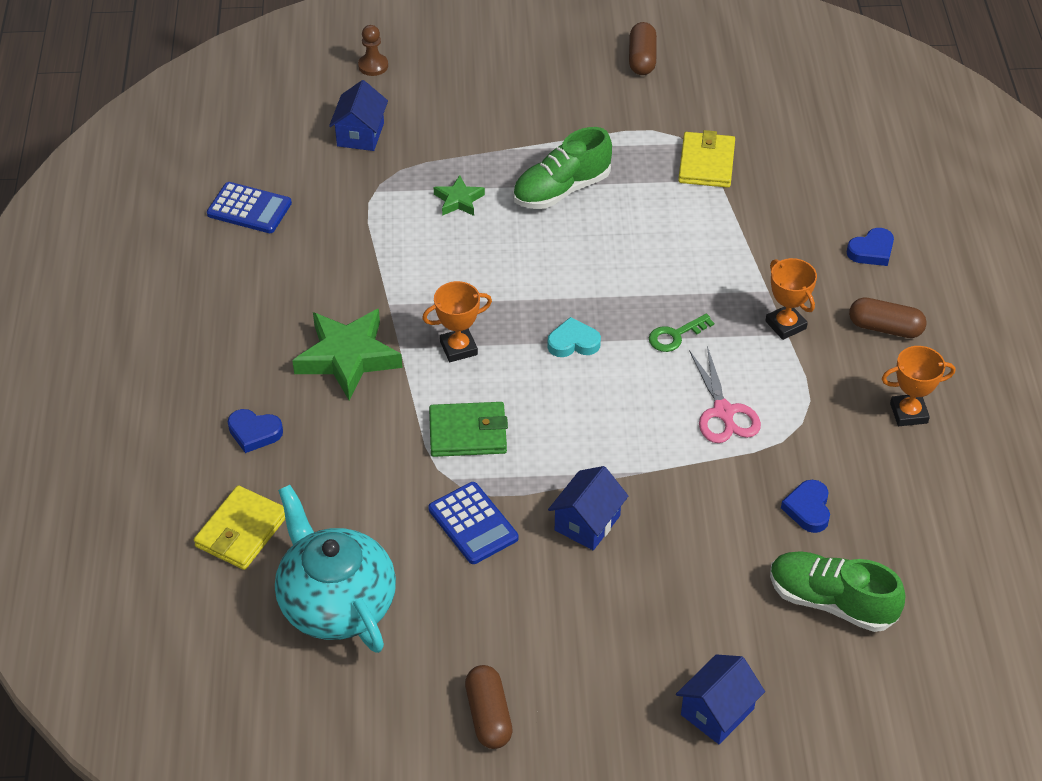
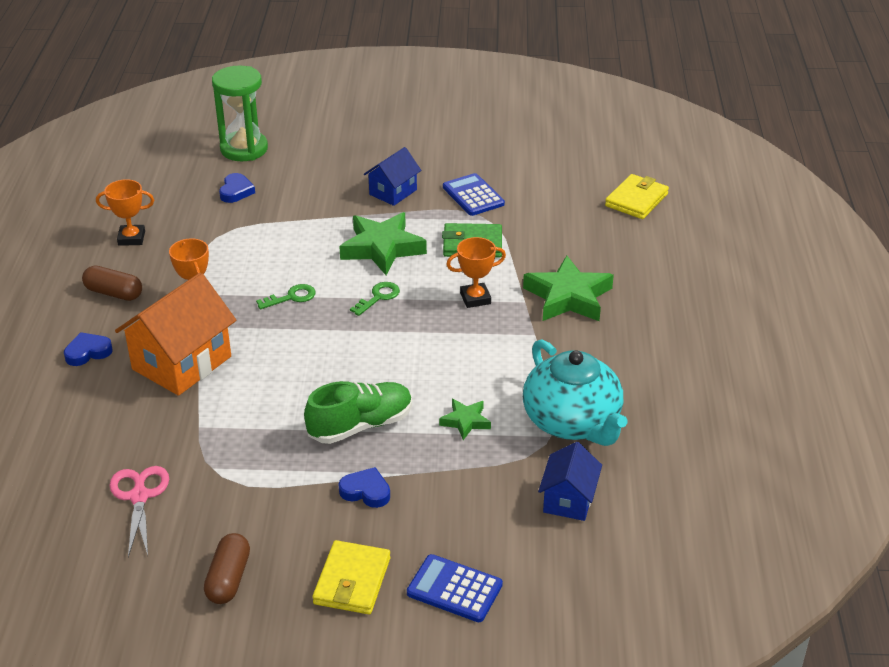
camera: 175 degrees left, 10 degrees down
blue calculator [207,182,292,233] -> blue calculator moved to [407,554,503,622]
blue heart [228,409,283,453] -> blue heart moved to [339,467,390,508]
turquoise teapot [275,485,396,653] -> turquoise teapot moved to [523,339,627,446]
brown pawn [358,25,388,76] -> none
brown capsule [465,665,513,749] -> none
turquoise heart [547,317,601,357] -> green key [350,282,400,316]
blue house [676,654,765,744] -> none
yellow wallet [678,130,735,188] -> yellow wallet moved to [312,540,390,614]
pink scissors [689,346,761,443] -> pink scissors moved to [110,466,169,557]
green shoe [770,551,905,632] -> green hourglass [212,66,268,161]
none -> orange house [115,272,236,396]
none -> green star [339,212,427,275]

